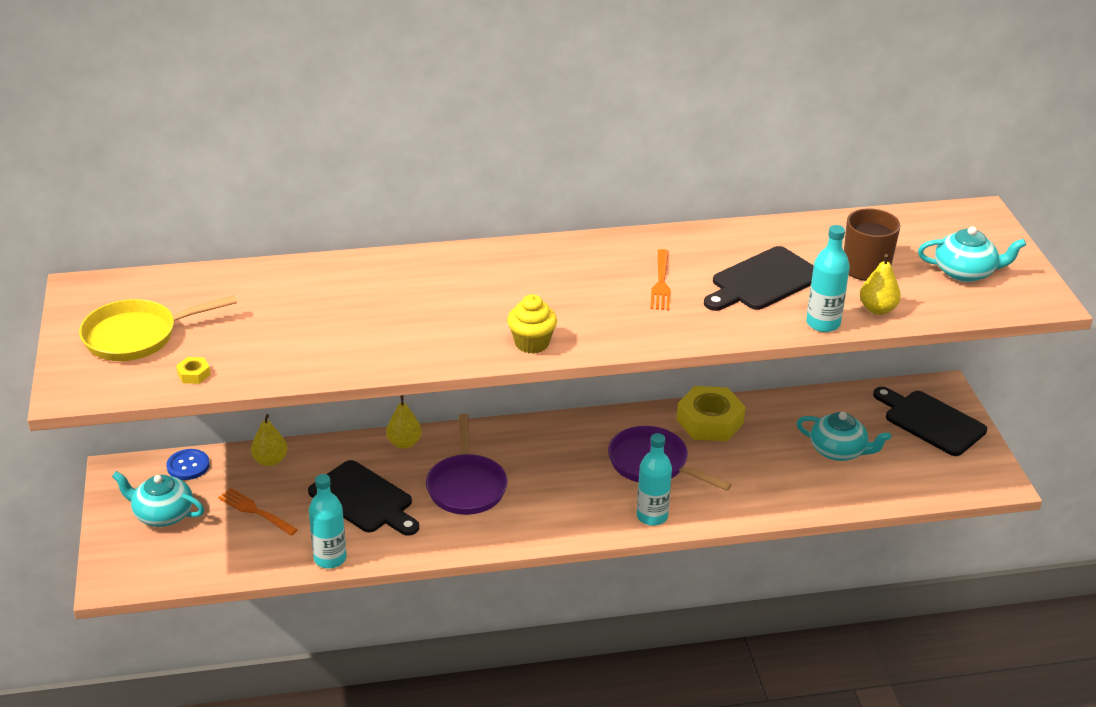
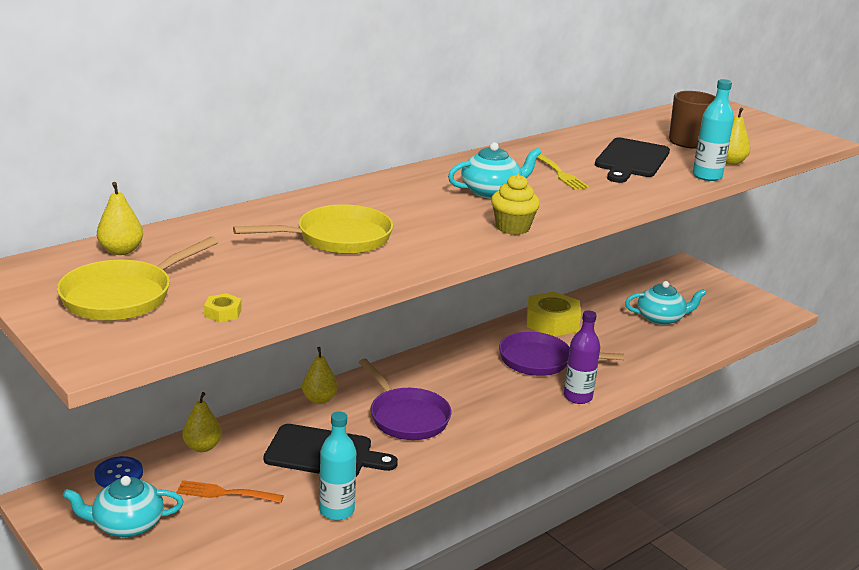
camera: 30 degrees left, 10 degrees down
turquoise bottle [637,433,672,526] -> purple bottle [564,311,600,404]
orange fork [650,249,670,310] -> yellow fork [537,154,589,190]
black cutting board [873,387,987,456] -> none
turquoise teapot [918,226,1026,282] -> turquoise teapot moved to [448,142,541,199]
none -> yellow pear [97,182,143,255]
none -> yellow pan [233,205,393,254]

